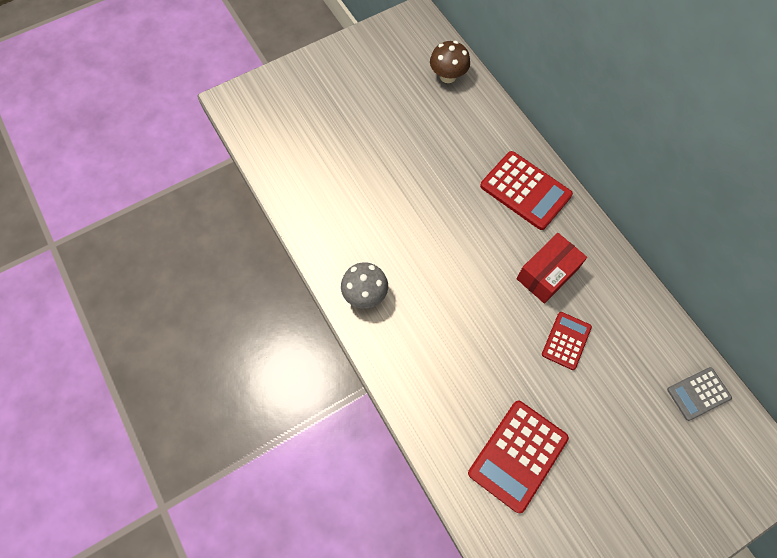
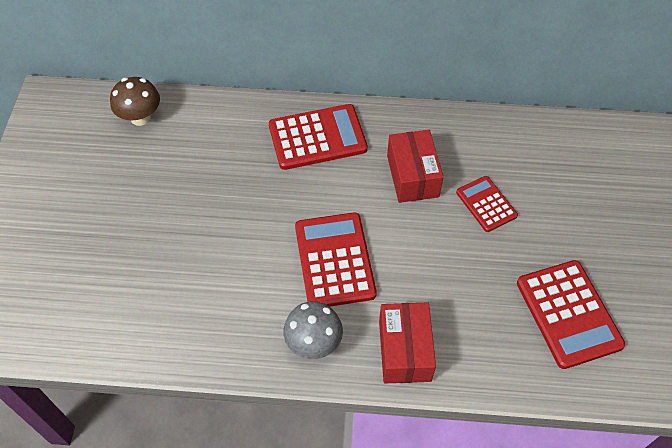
camera: 55 degrees left, 10 degrees down
grey calculator [667,367,732,421] -> none
none -> red calculator [295,213,377,307]
none -> red box [379,303,436,383]

